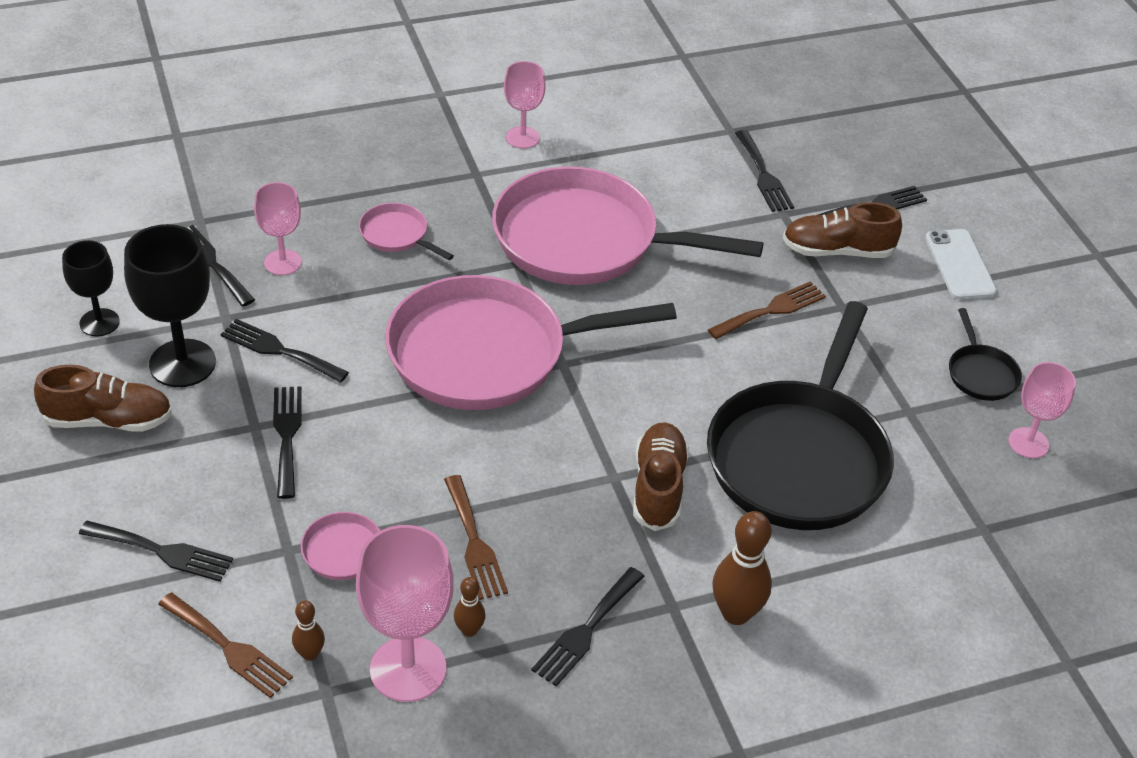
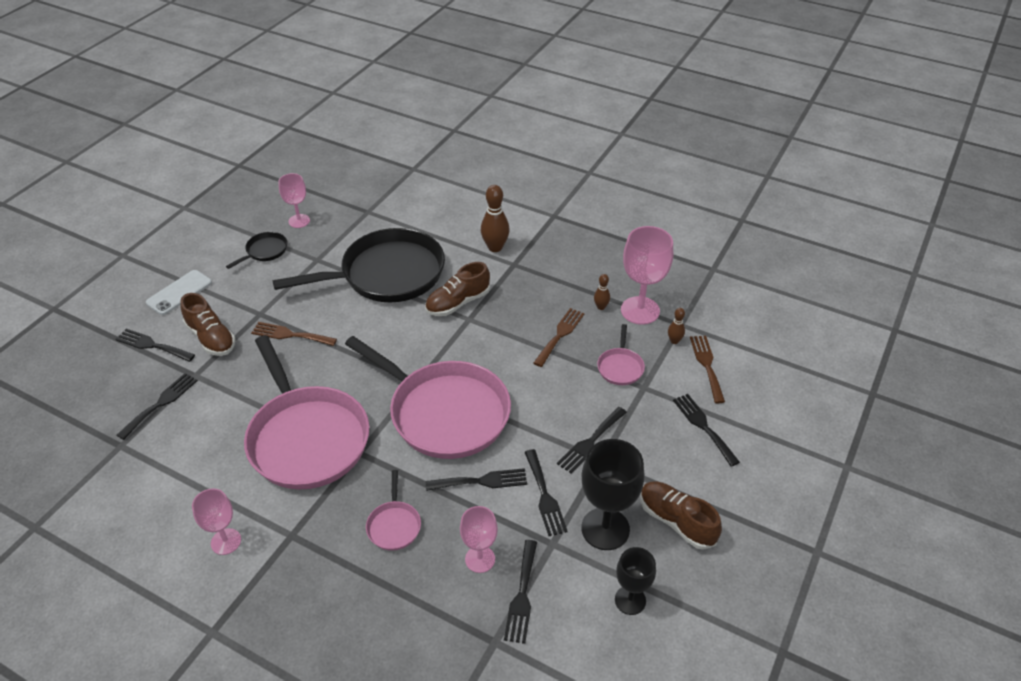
camera: 130 degrees left, 0 degrees up
black fork [531,567,645,686] -> black fork moved to [426,468,527,491]

